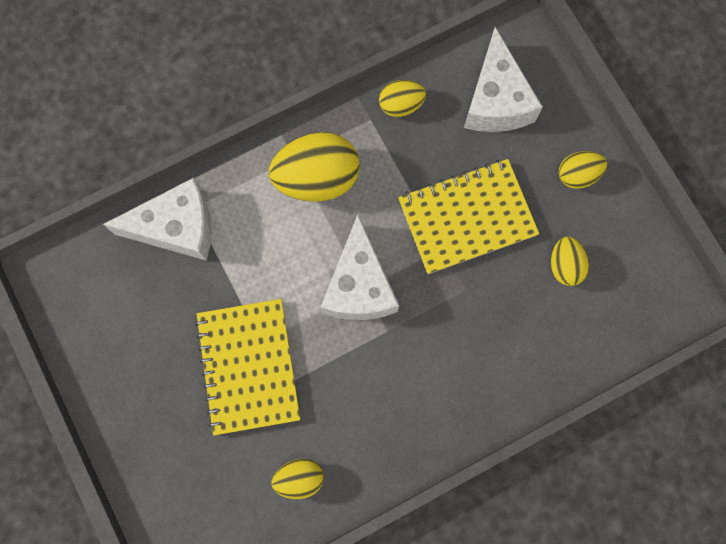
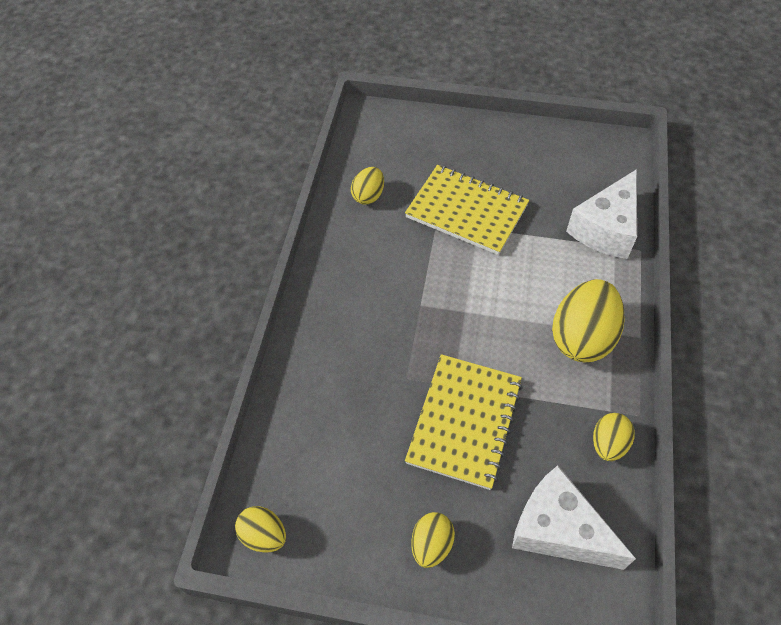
camera: 130 degrees right, 20 degrees down
white cheese [321,215,399,320] -> none
yellow egg [551,237,589,286] -> yellow egg moved to [235,506,286,553]

